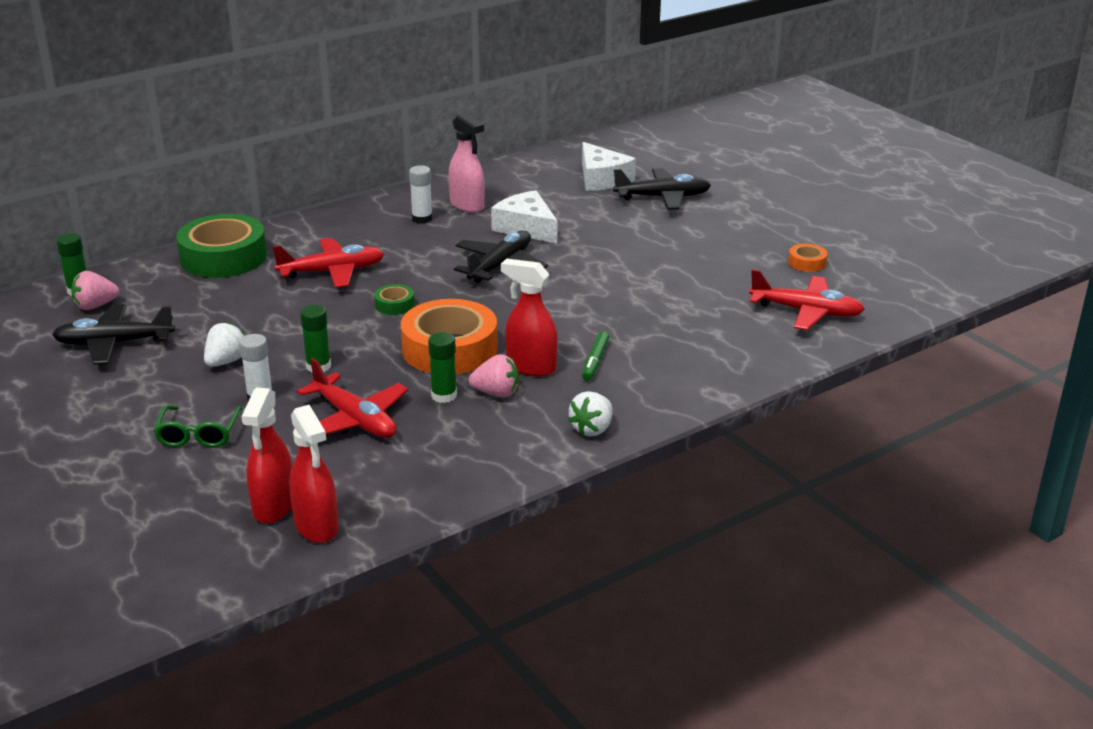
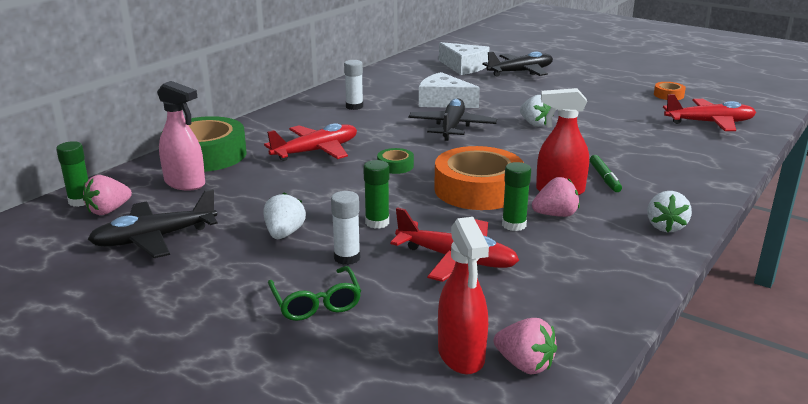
camera: 20 degrees left, 5 degrees down
red spray bottle [289,405,339,543] -> pink strawberry [493,318,557,374]
pink spray bottle [448,112,485,213] -> pink spray bottle moved to [157,81,205,191]
none -> white strawberry [520,95,554,127]

